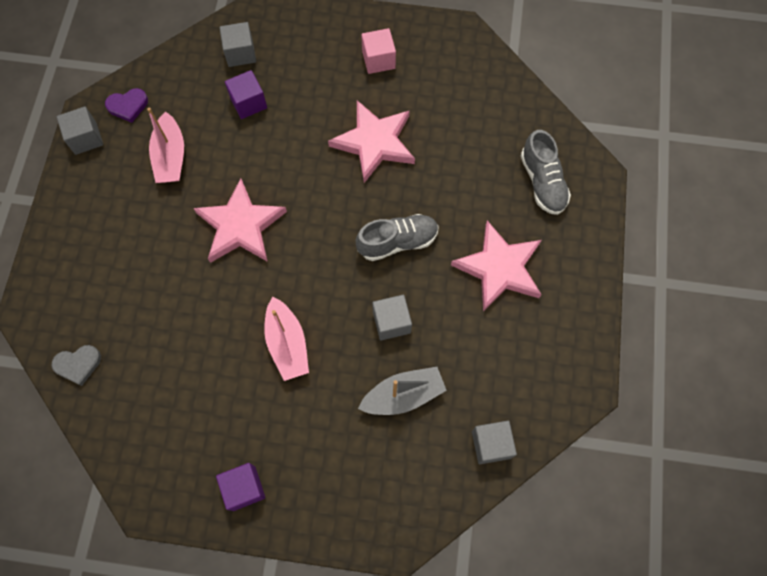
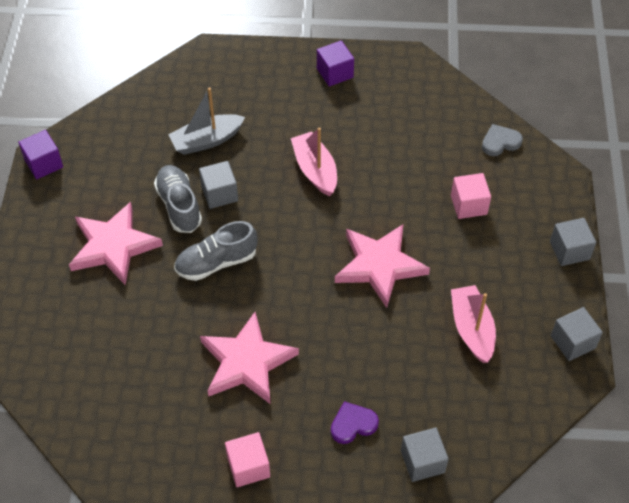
camera: 175 degrees right, 15 degrees down
purple heart [105,88,148,123] -> purple heart moved to [331,401,379,444]
purple cube [225,70,267,119] -> purple cube moved to [18,130,63,179]
grey cube [472,421,517,464] -> grey cube moved to [550,218,596,266]
grey shoe [521,130,571,215] -> grey shoe moved to [154,165,202,233]
none -> pink cube [451,173,491,219]

